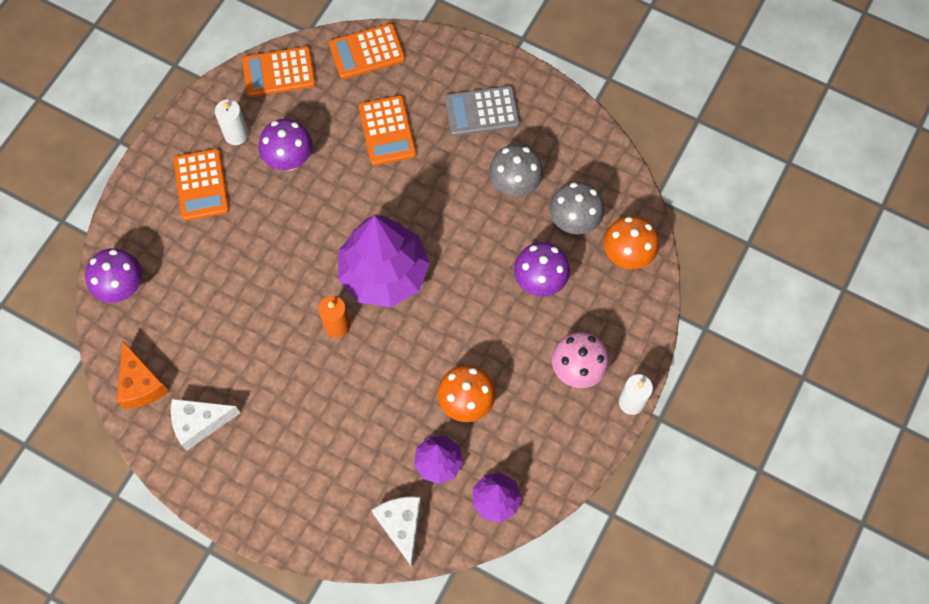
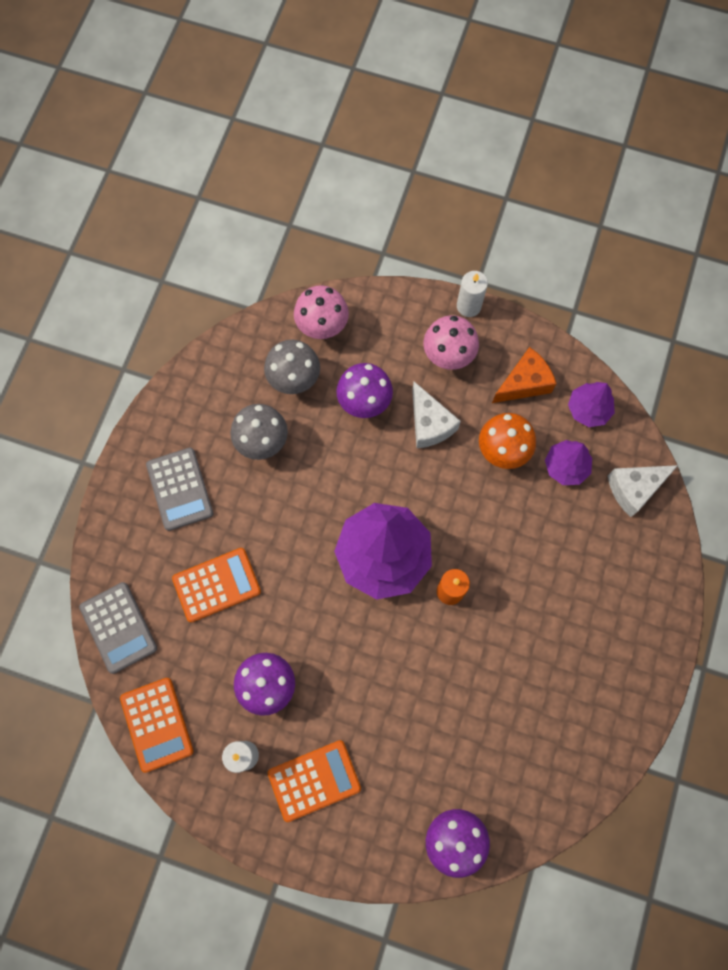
camera: 100 degrees left, 5 degrees up
orange cheese [116,341,169,409] -> orange cheese moved to [492,347,557,403]
white cheese [171,398,240,450] -> white cheese moved to [412,382,461,448]
orange calculator [329,23,405,79] -> grey calculator [79,582,157,674]
orange mushroom [603,216,659,269] -> pink mushroom [294,285,349,339]

